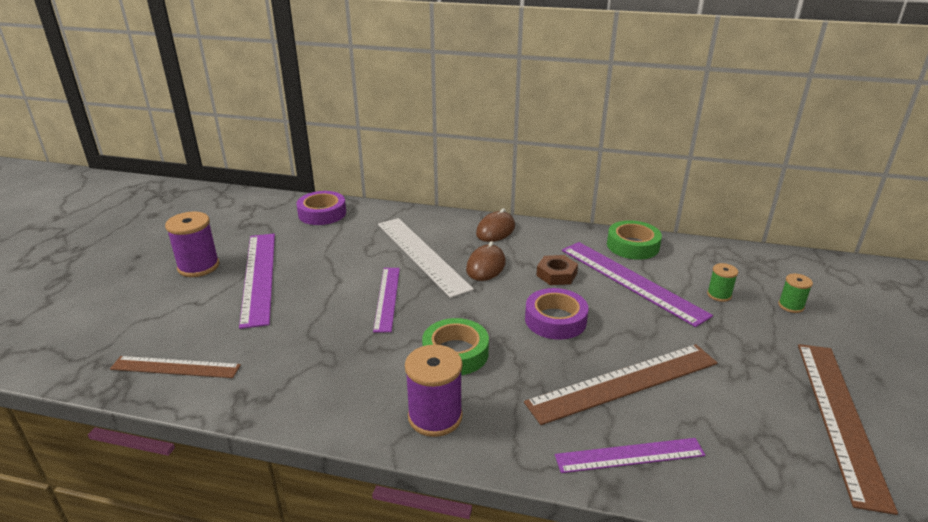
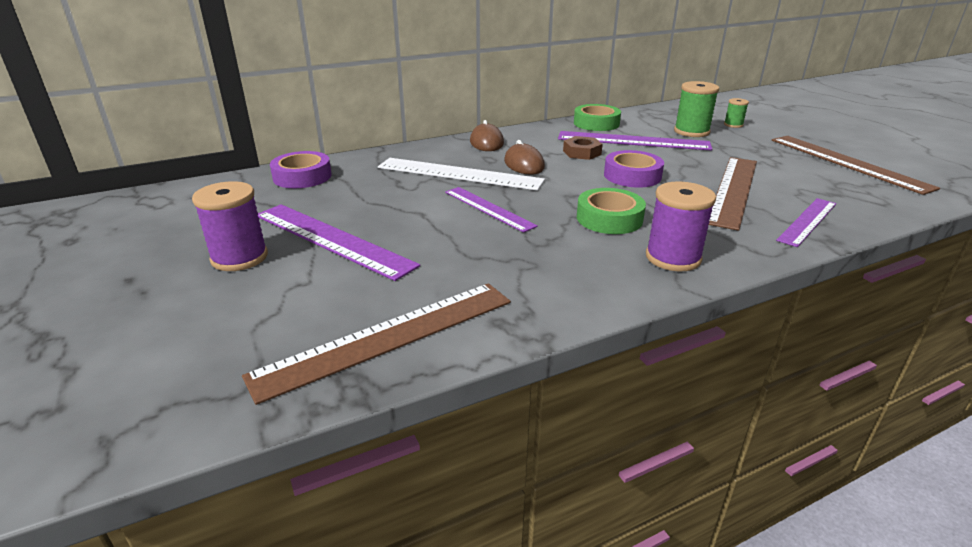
camera: 40 degrees left, 0 degrees up
brown ruler [110,356,241,378] -> brown ruler [242,283,511,405], size x1.61
green spool [707,263,738,302] -> green spool [674,81,719,137], size x1.82

